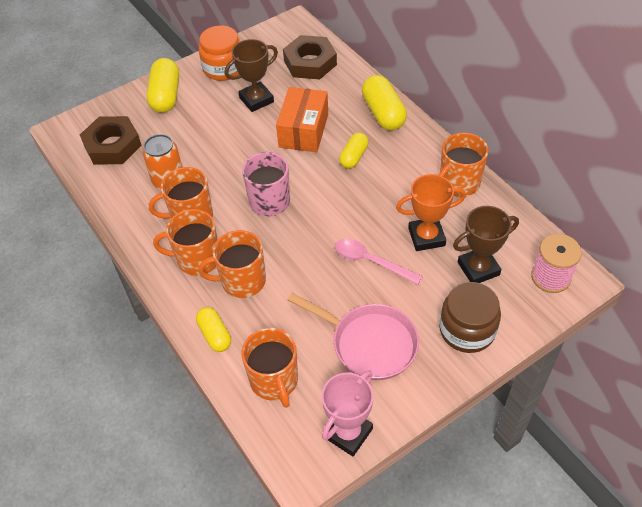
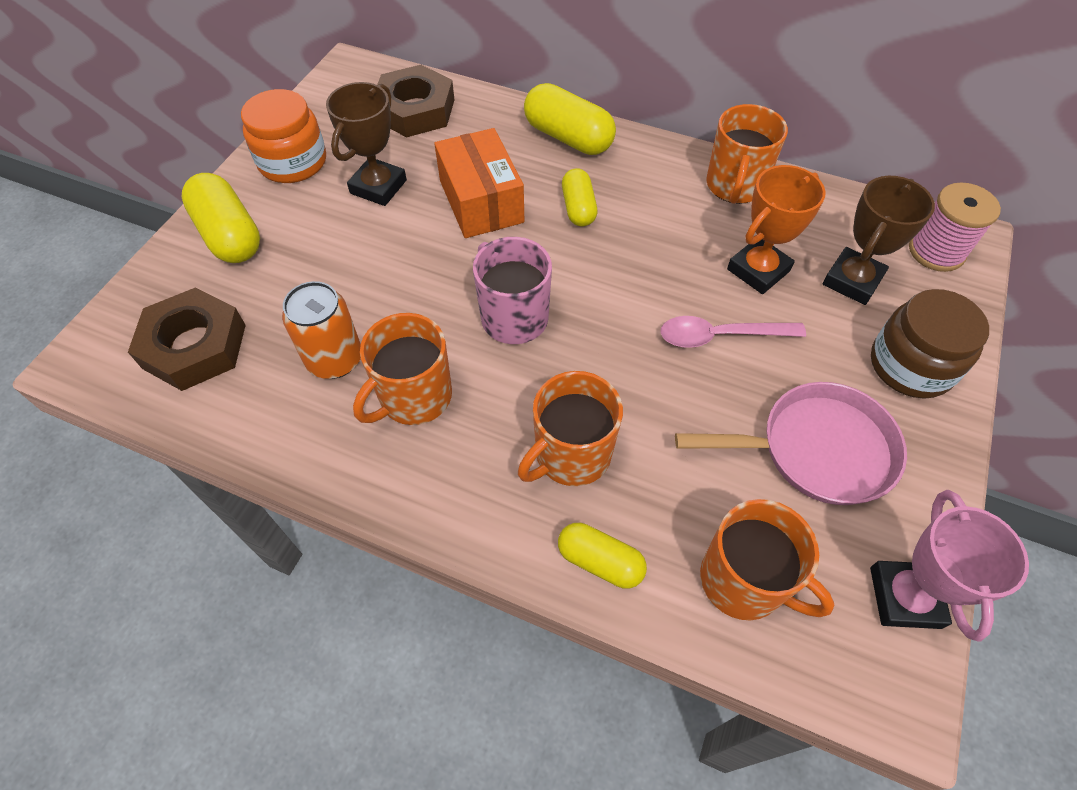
camera: 35 degrees left, 5 degrees up
orange mug [153,209,218,276] -> none

